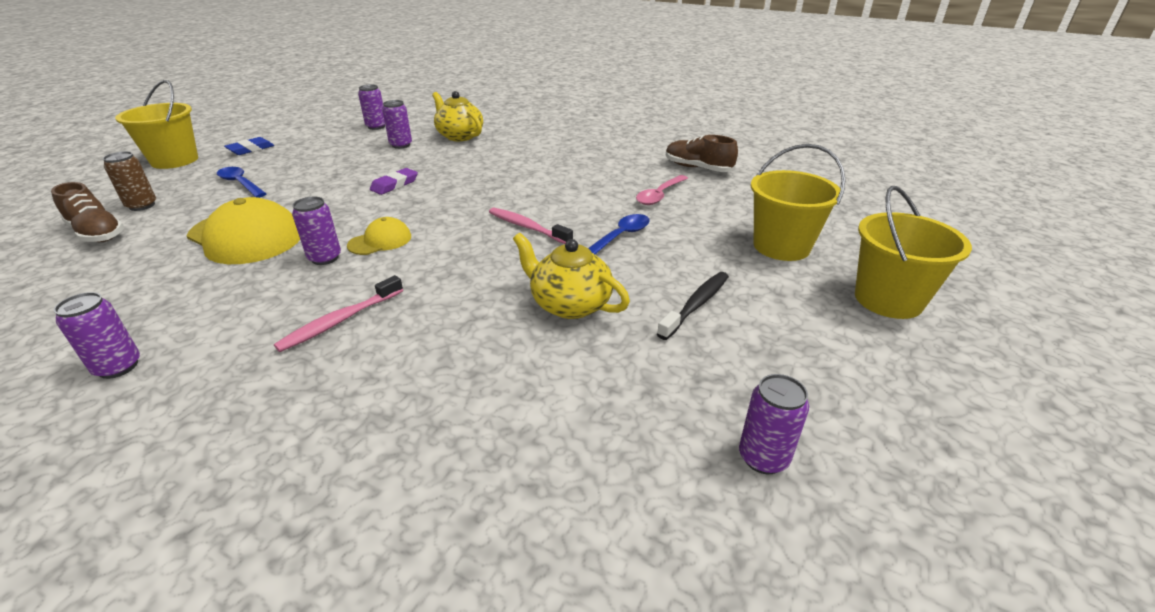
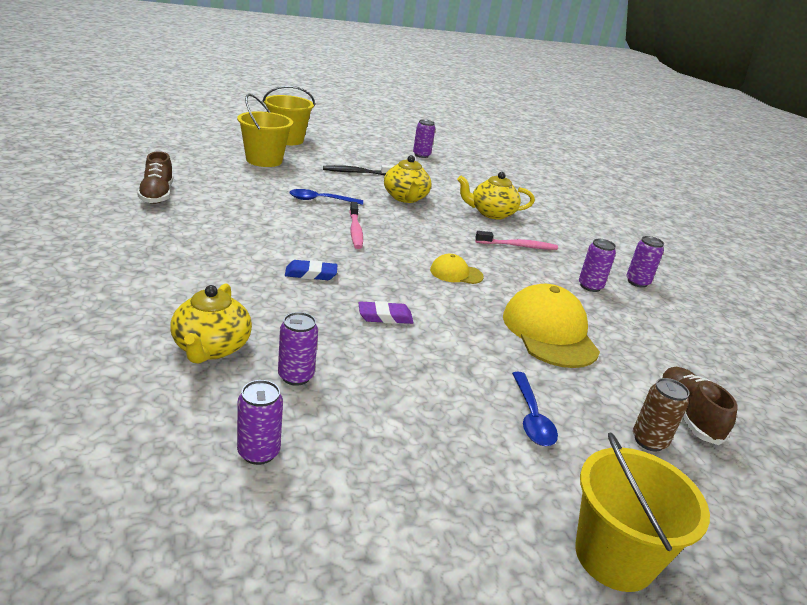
camera: 140 degrees left, 5 degrees down
blue eraser [224,137,274,155] -> blue eraser moved to [285,260,337,280]
purple can [292,197,341,265] -> purple can moved to [579,239,616,292]
pink spoon [636,175,688,205] -> none
none -> yellow teapot [457,172,535,220]

